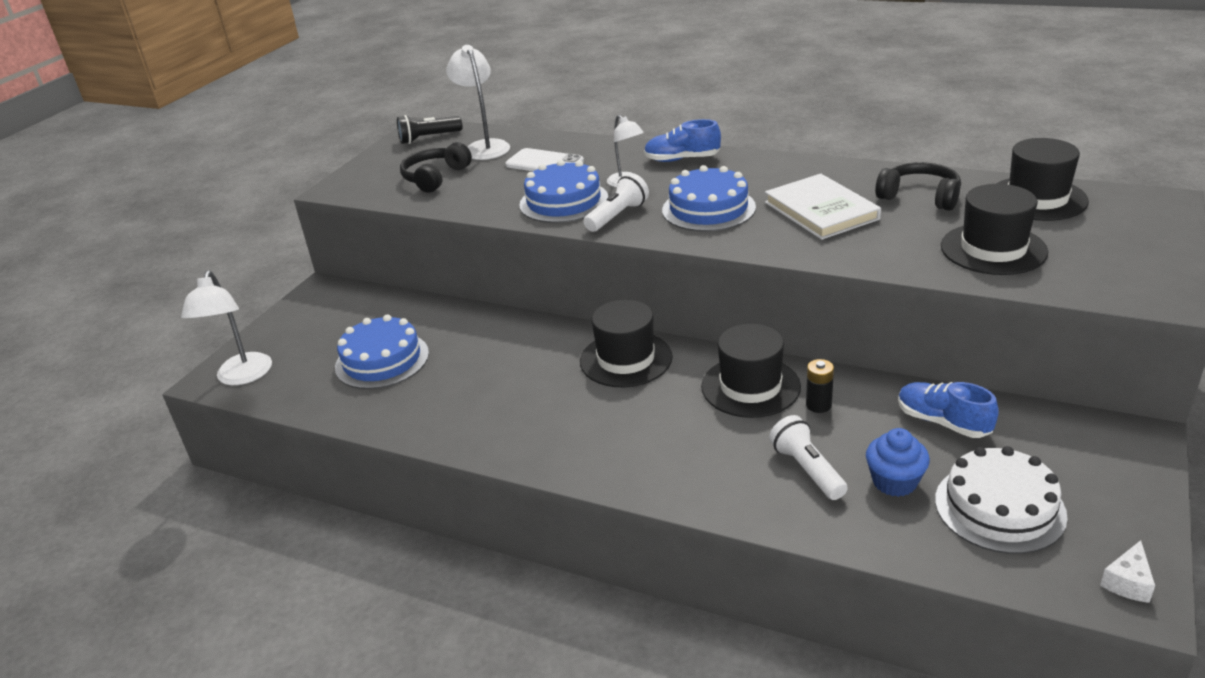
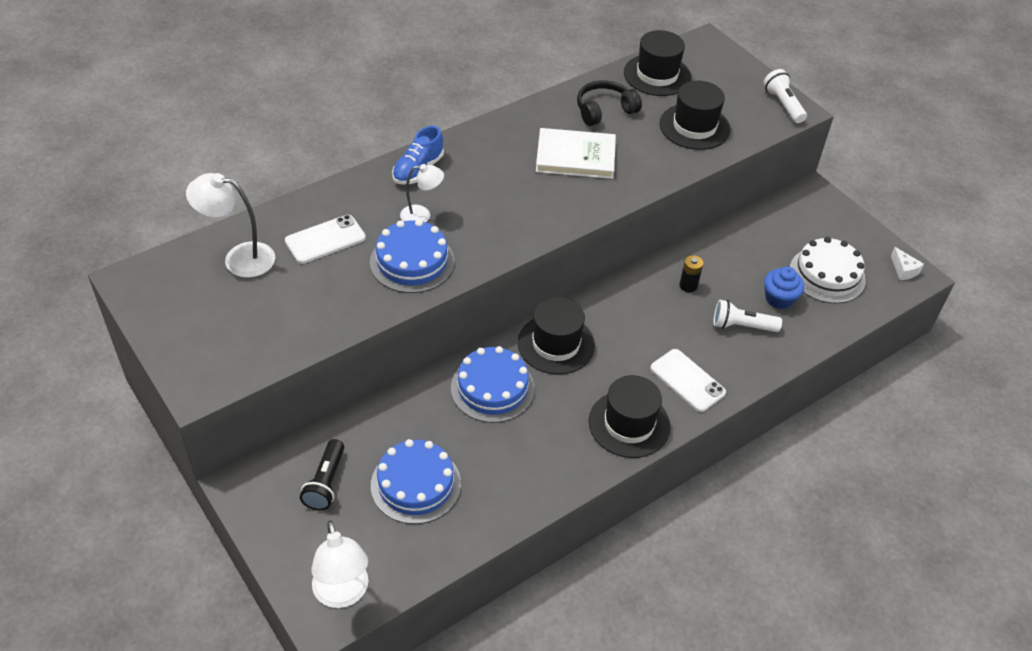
camera: 65 degrees left, 15 degrees up
white lamp [181,270,272,385] -> white lamp turned 45 degrees clockwise [311,520,368,608]
black flashlight [397,115,462,144] -> black flashlight moved to [300,439,344,511]
black headphones [400,142,472,193] -> none
white flashlight [584,173,649,232] -> white flashlight moved to [763,69,807,123]
blue cake [662,165,756,232] -> blue cake moved to [451,346,535,423]
black hat [701,324,801,418] -> black hat moved to [589,375,671,458]
blue shoe [898,382,999,438] -> none
none -> white phone [650,349,726,412]

